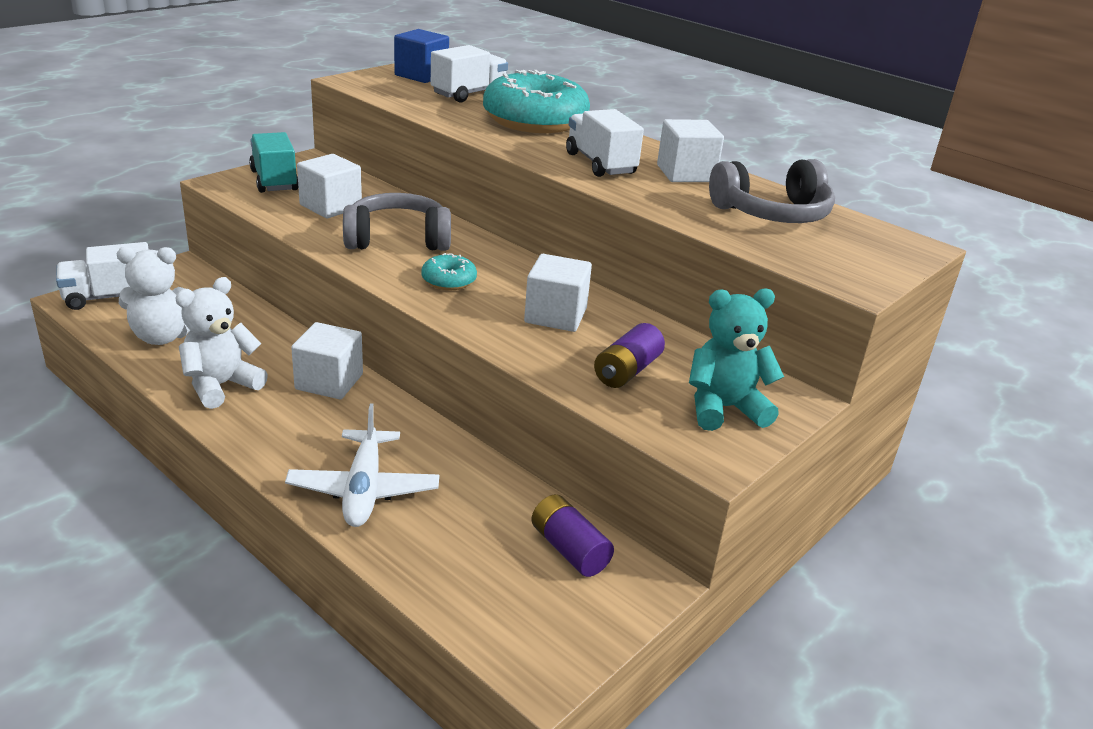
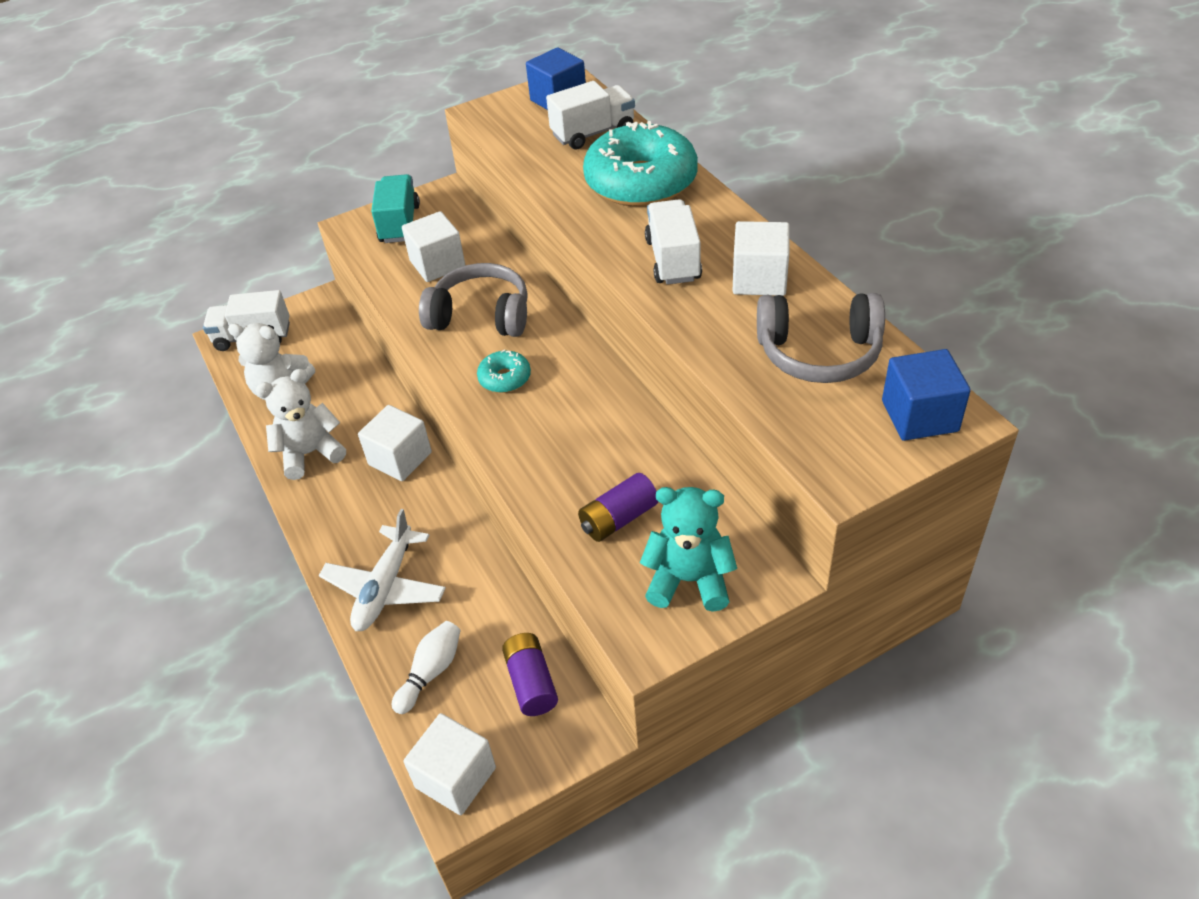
camera: 25 degrees right, 15 degrees up
white cube [524,254,592,332] -> white cube moved to [404,713,496,815]
none -> white bowling pin [392,621,460,714]
none -> blue cube [882,349,971,441]

